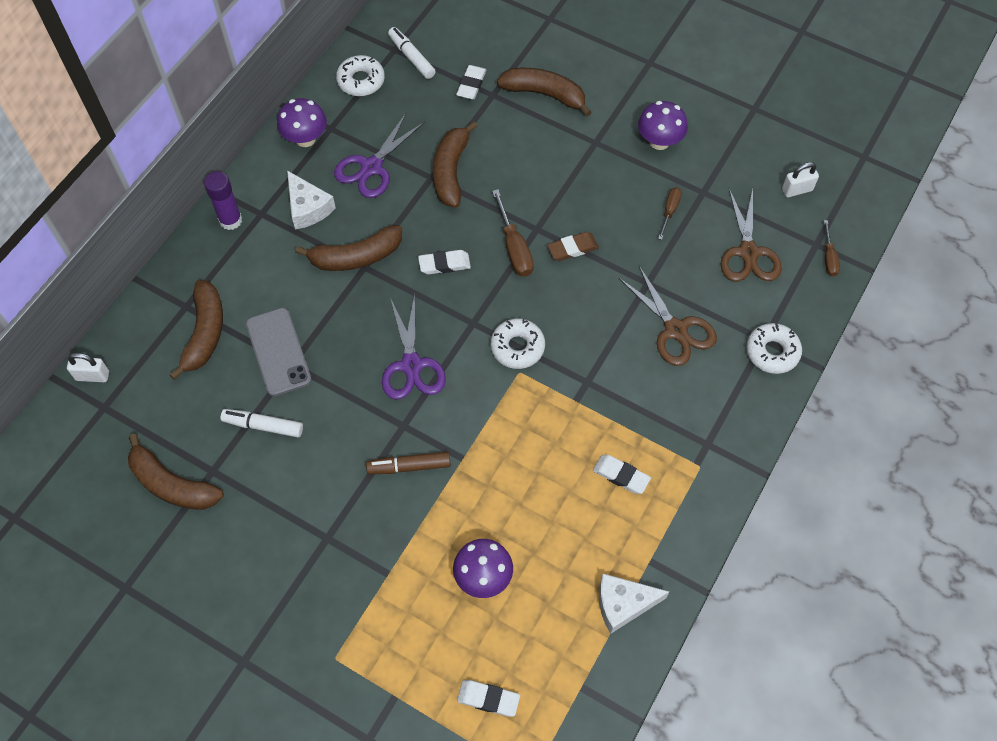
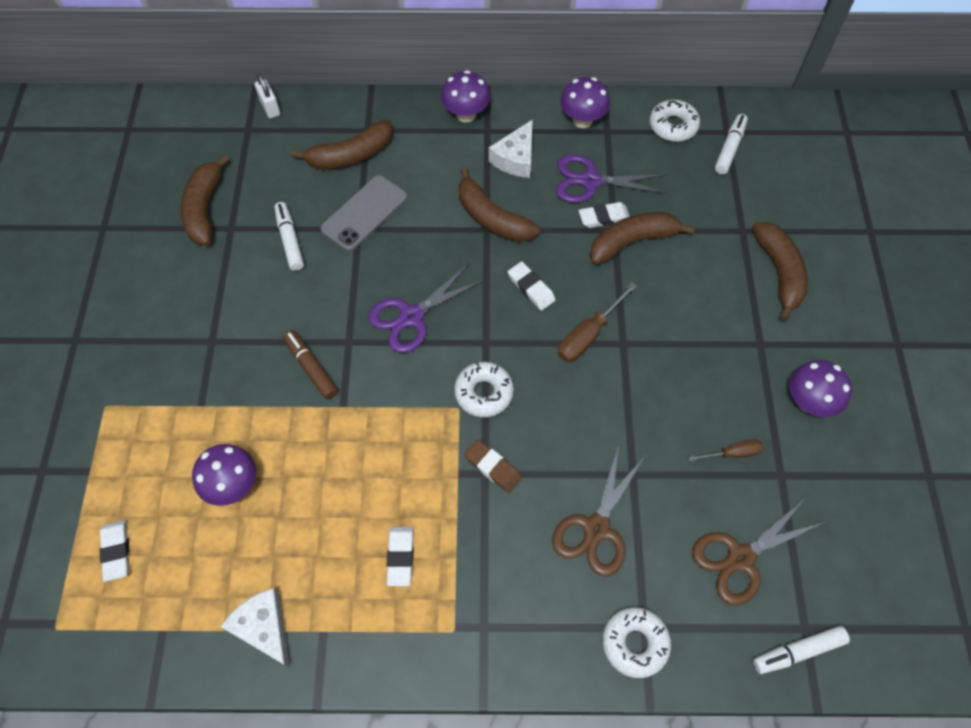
camera: 60 degrees right, 0 degrees up
purple glue stick [204,171,242,230] -> purple mushroom [441,70,490,123]
white eraser [456,65,487,100] -> white eraser moved to [579,202,630,228]
brown eraser [547,232,599,261] -> brown eraser moved to [464,439,522,493]
white padlock [782,162,819,198] -> none
brown screwdriver [824,220,840,276] -> white marker [753,626,850,674]

